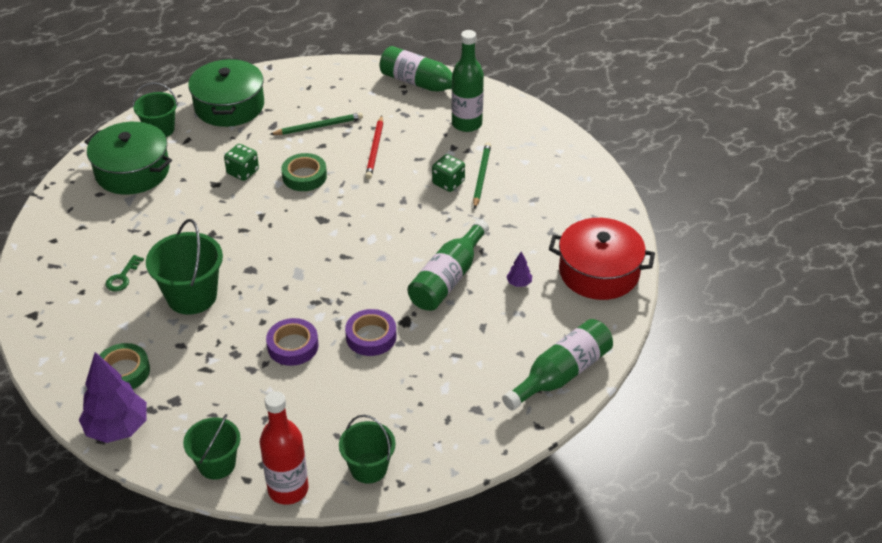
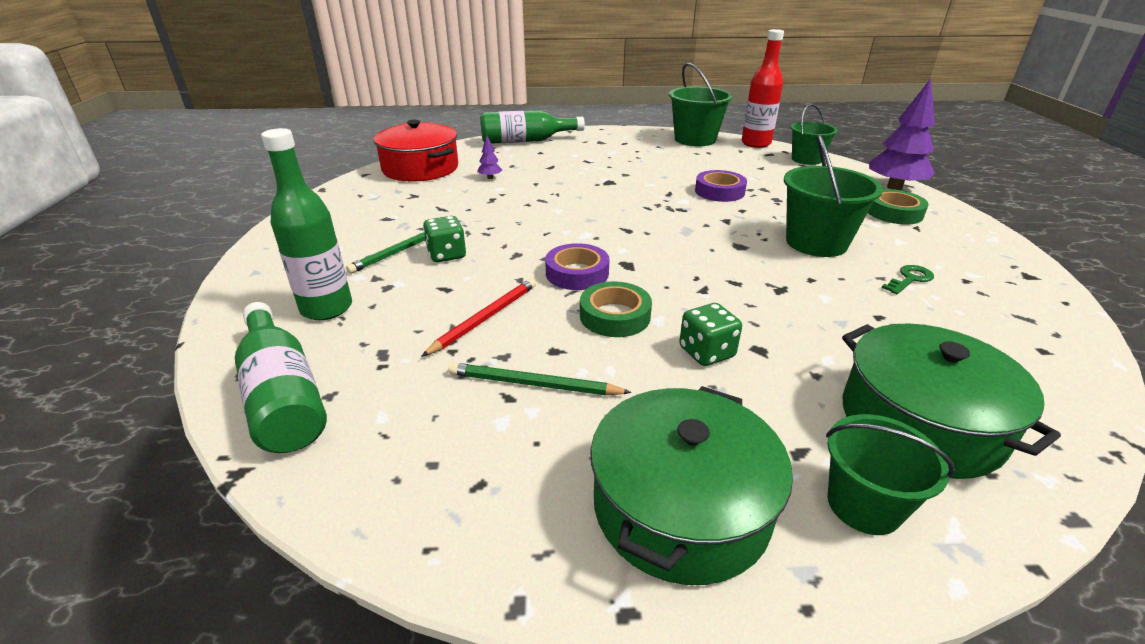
camera: 150 degrees left, 10 degrees down
green bucket [339,415,396,484] -> green bucket [669,63,733,146], size x1.52
purple tape [345,309,396,356] -> purple tape moved to [545,243,610,290]
green bottle [408,219,489,311] -> none

